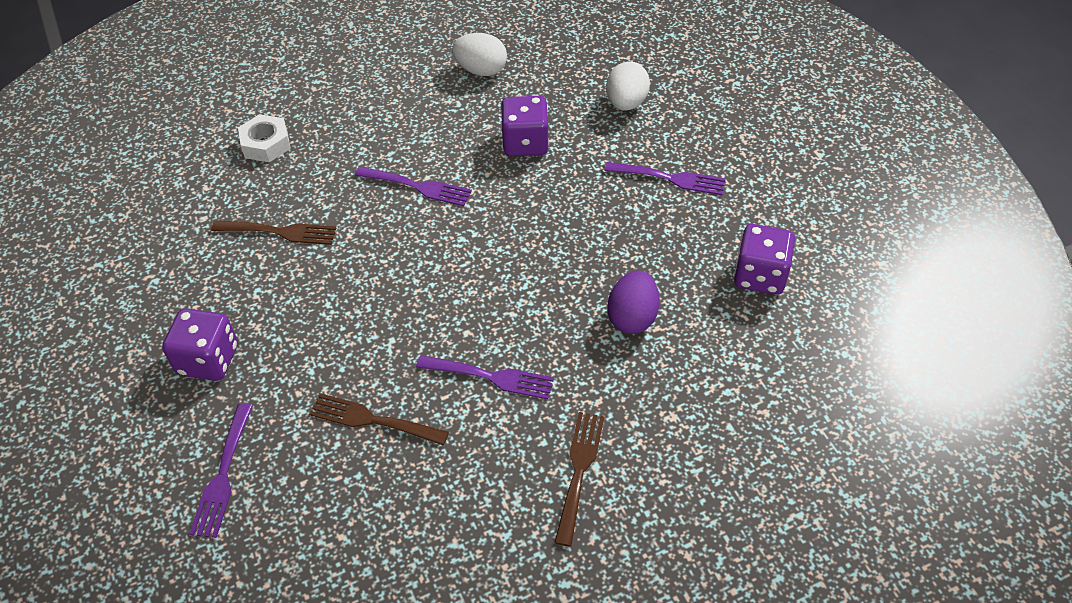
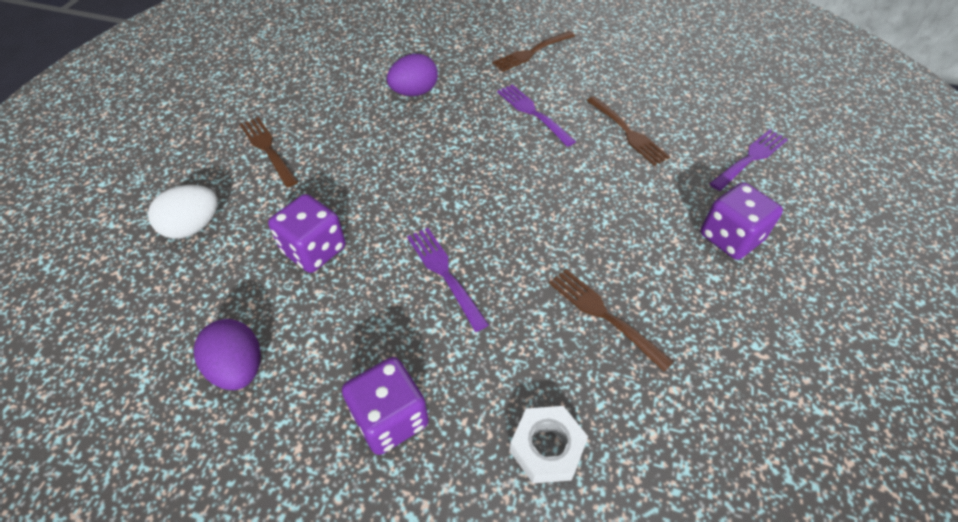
camera: 140 degrees left, 0 degrees up
white egg [452,33,507,76] -> purple egg [194,319,261,390]
purple fork [605,162,726,195] -> brown fork [240,117,298,187]
purple dice [734,224,795,295] -> purple dice moved to [342,357,429,455]

